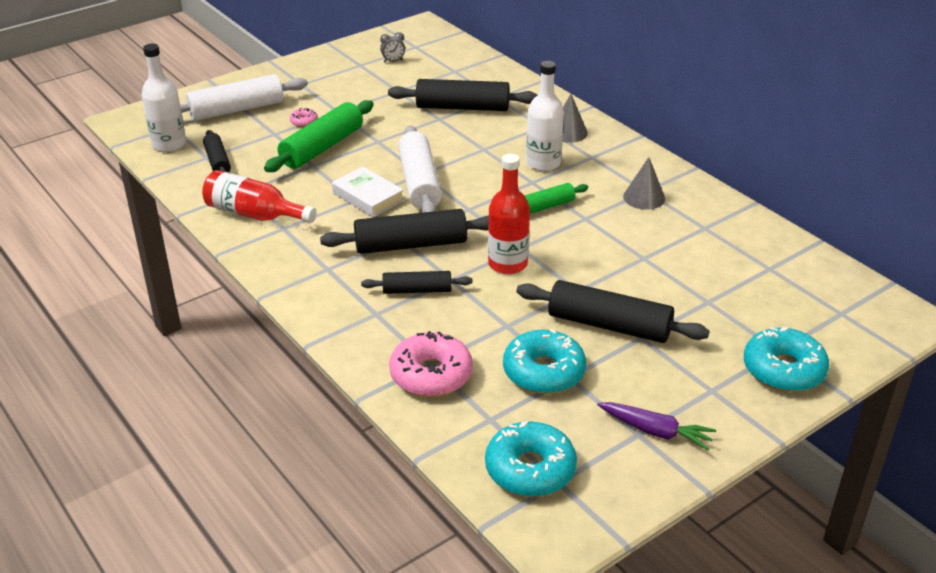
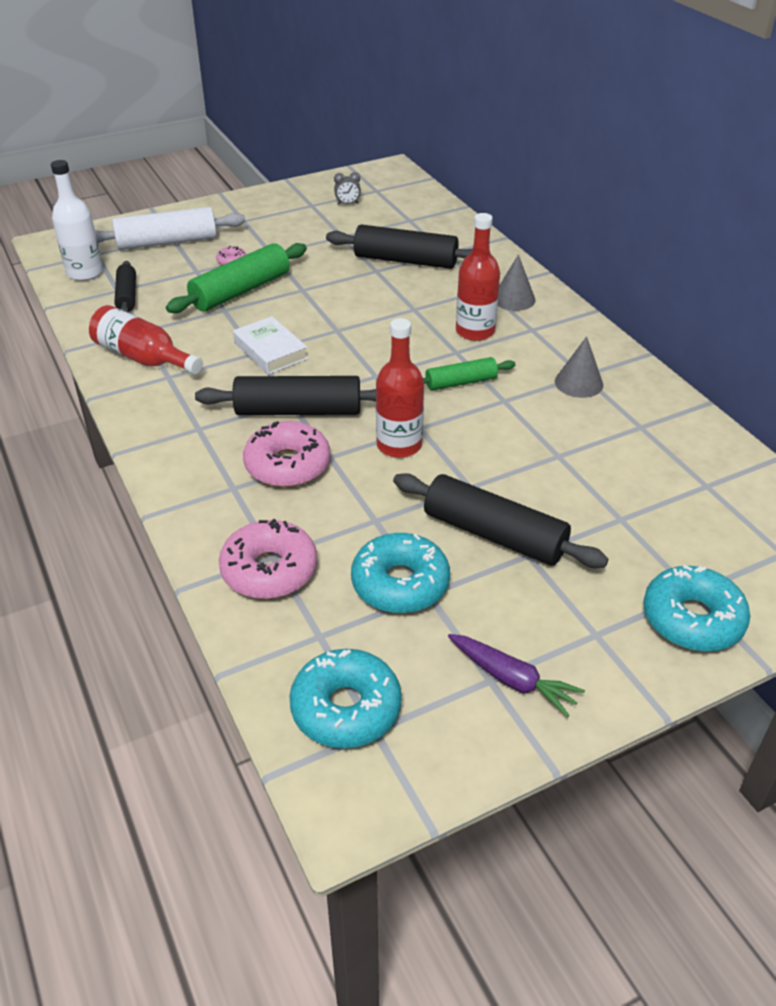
camera: 10 degrees right, 5 degrees up
black rolling pin [361,271,473,294] -> pink donut [243,421,330,487]
white rolling pin [398,125,442,213] -> none
white bottle [526,61,564,171] -> red bottle [456,213,500,341]

